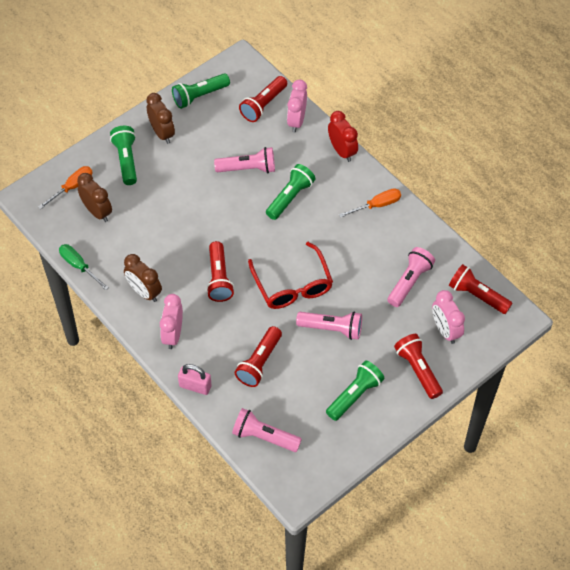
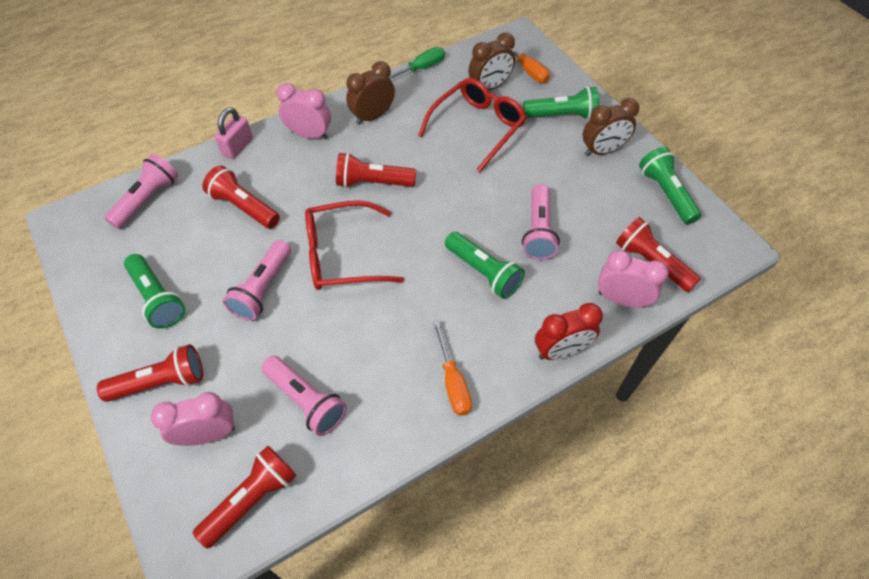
camera: 100 degrees right, 0 degrees up
none -> red glasses [418,78,527,172]

